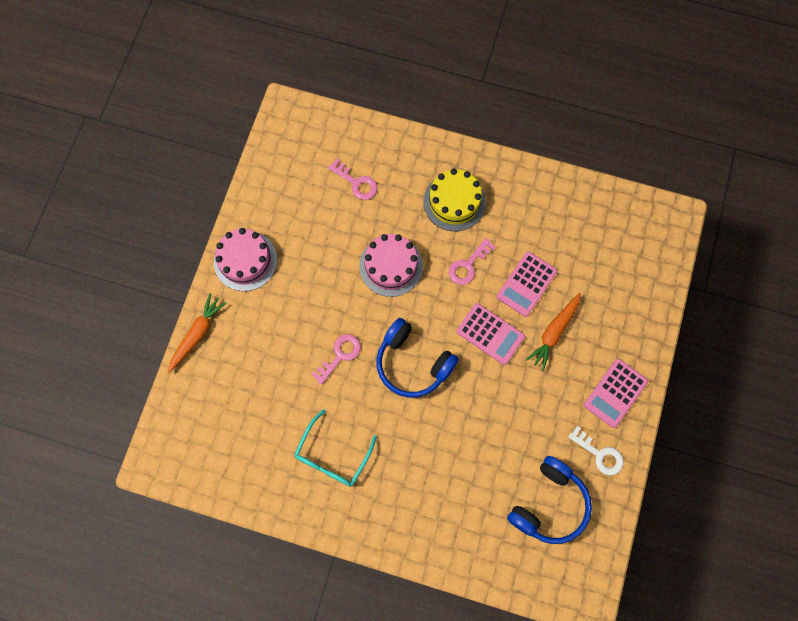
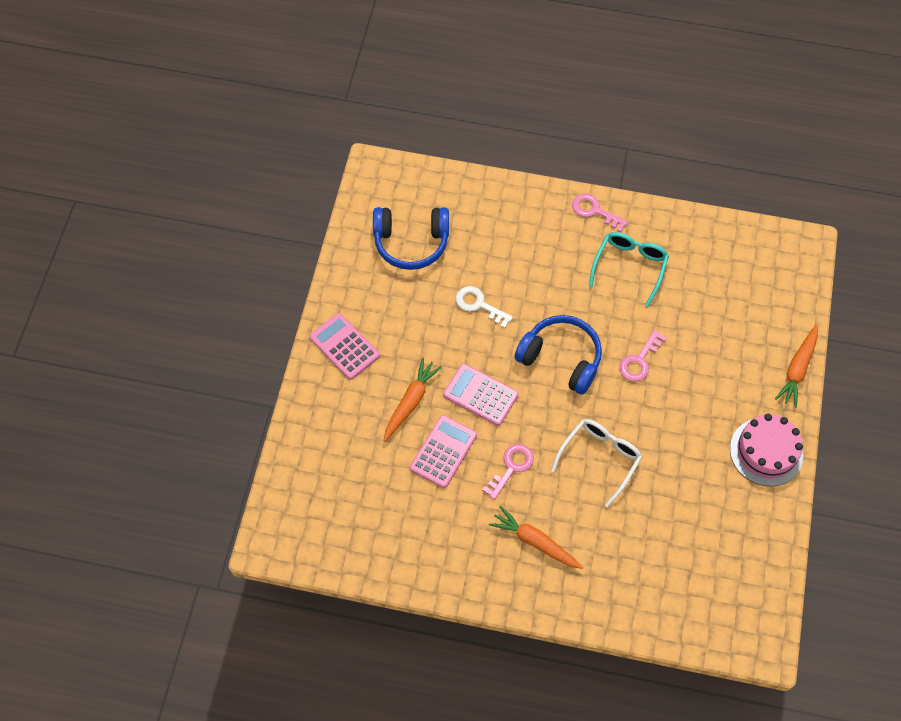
camera: 175 degrees right, 10 degrees down
pink key [328,159,377,200] -> pink key moved to [572,193,628,233]
pink cake [359,234,423,297] -> white glasses [551,419,642,507]
yellow cake [423,169,486,231] -> orange carrot [489,506,584,569]
blue headphones [507,456,592,544] -> blue headphones turned 120 degrees counterclockwise [373,207,449,270]
white key [568,426,624,476] -> white key moved to [456,286,513,328]
pink calculator [584,359,648,428] -> pink calculator turned 75 degrees counterclockwise [310,313,380,380]

